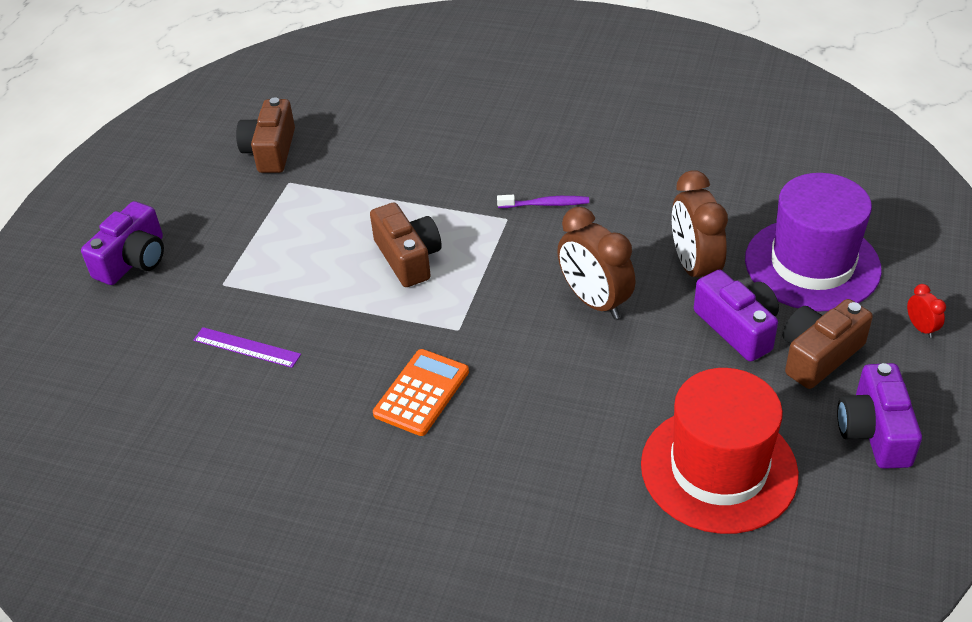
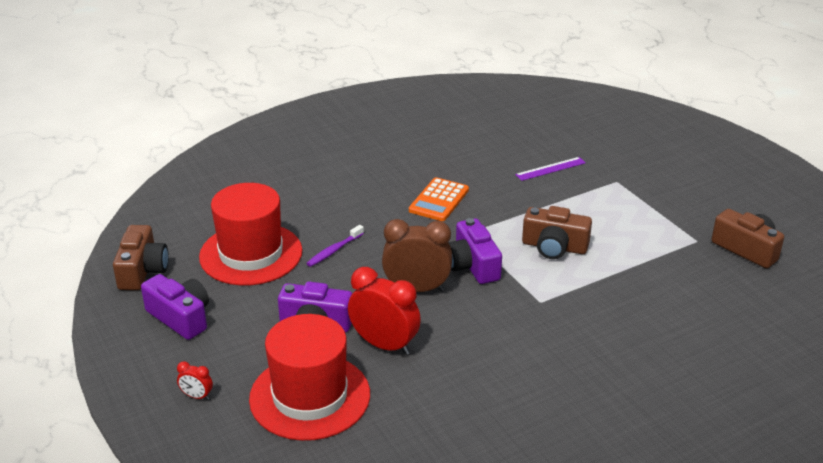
camera: 130 degrees right, 10 degrees down
purple camera [81,201,164,285] -> purple camera moved to [448,218,502,284]
orange calculator [373,349,469,436] -> orange calculator turned 45 degrees clockwise [409,177,469,221]
purple toothbrush [497,195,589,208] -> purple toothbrush moved to [306,225,364,267]
brown clock [672,171,728,278] -> red clock [348,267,421,355]
purple hat [745,173,882,311] -> red hat [249,314,370,441]
brown camera [783,299,873,389] -> brown camera moved to [113,225,169,290]

